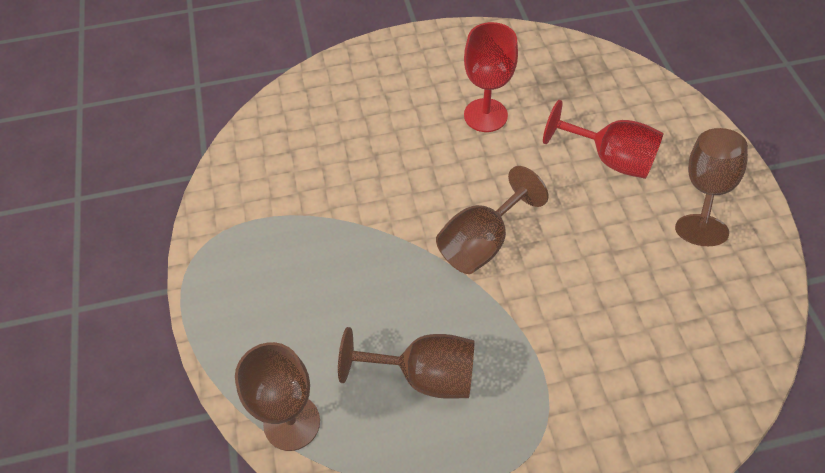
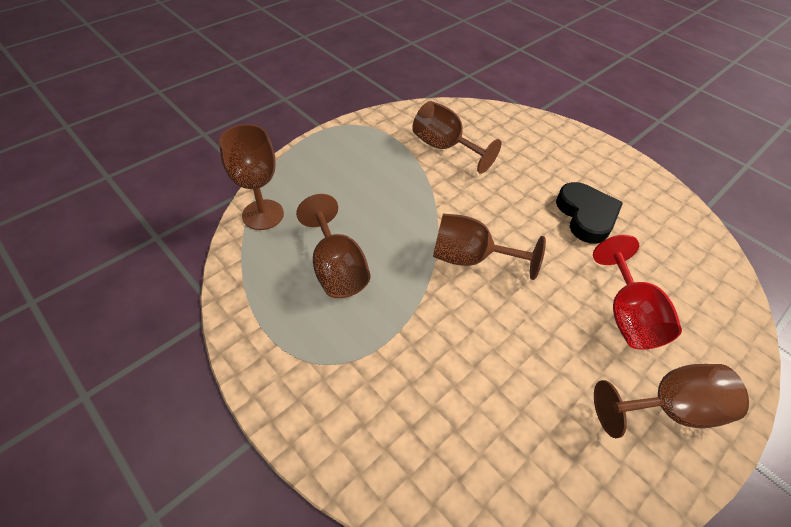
camera: 55 degrees right, 5 degrees down
red goblet [464,22,518,132] -> black heart [556,182,623,244]
none -> brown goblet [412,101,502,174]

